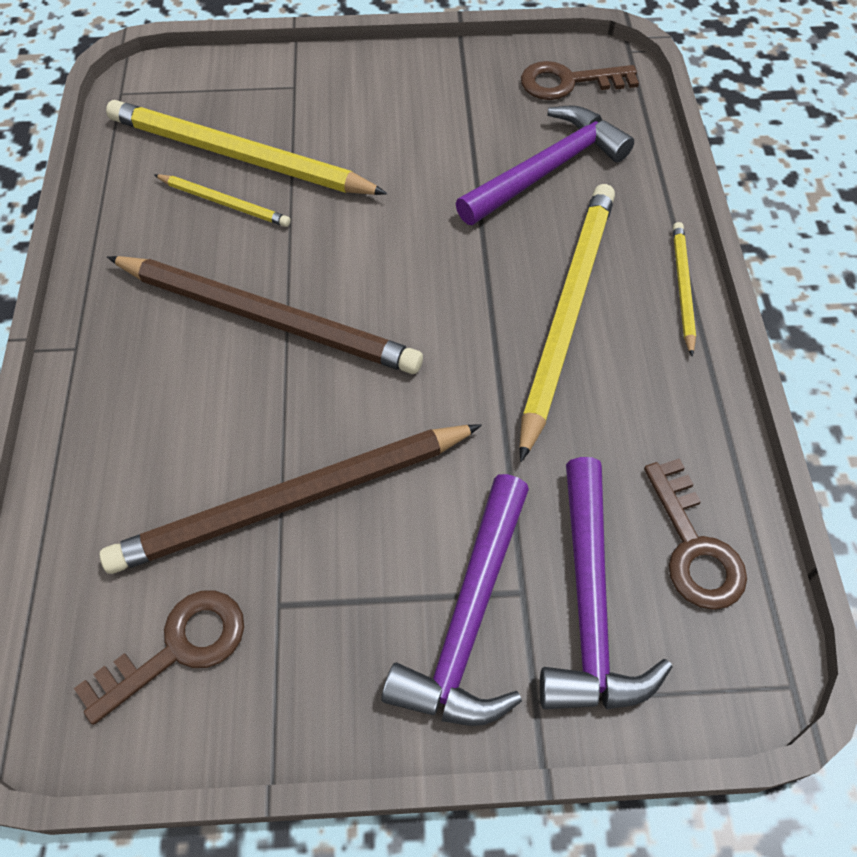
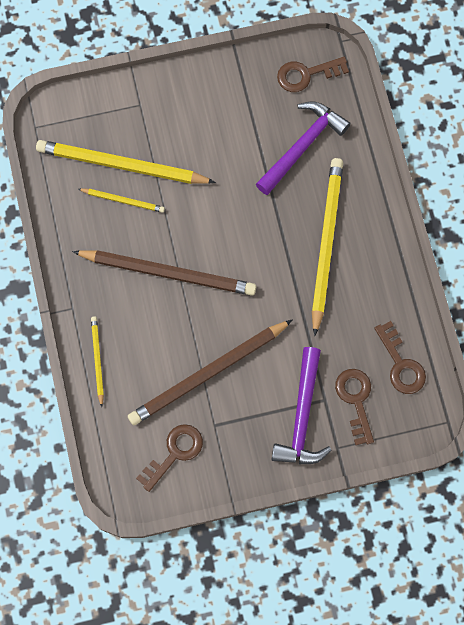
camera: 10 degrees left, 15 degrees up
purple hammer [540,457,672,710] -> brown key [335,369,374,445]
yellow pencil [673,222,696,357] -> yellow pencil moved to [91,316,104,407]

